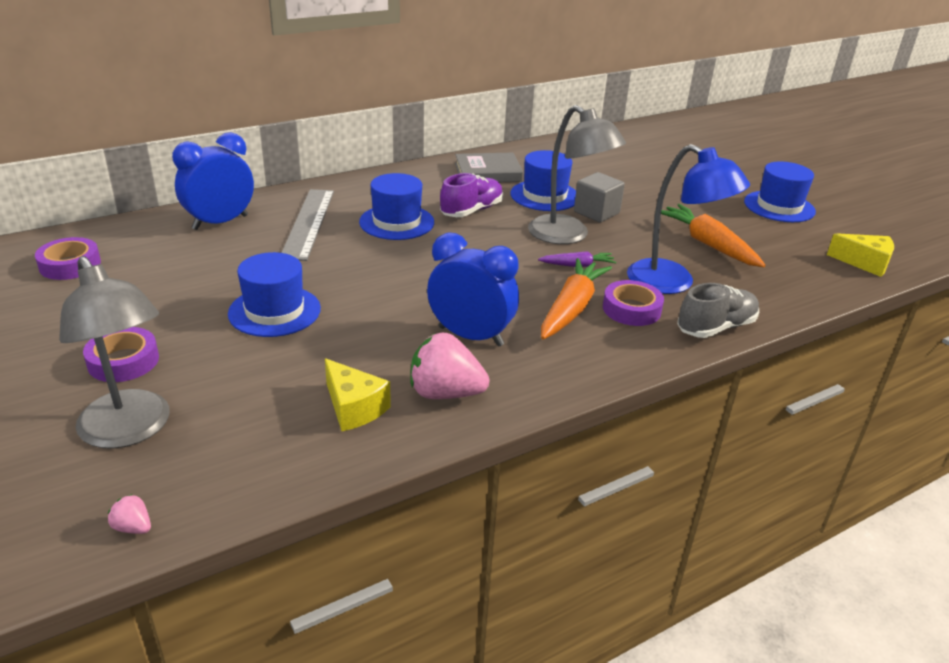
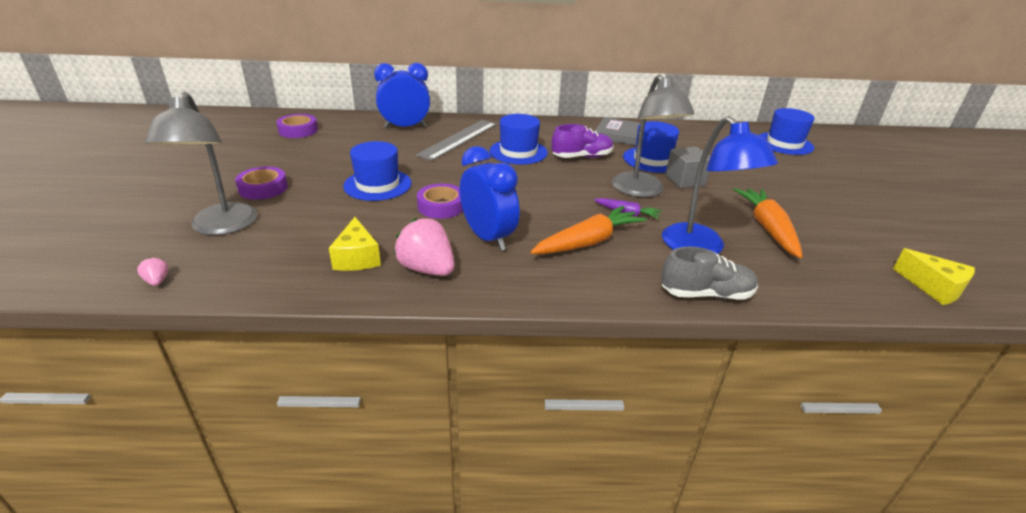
camera: 30 degrees right, 0 degrees up
purple tape [603,280,664,326] -> purple tape moved to [417,184,463,219]
blue hat [744,161,816,222] -> blue hat moved to [759,108,815,155]

